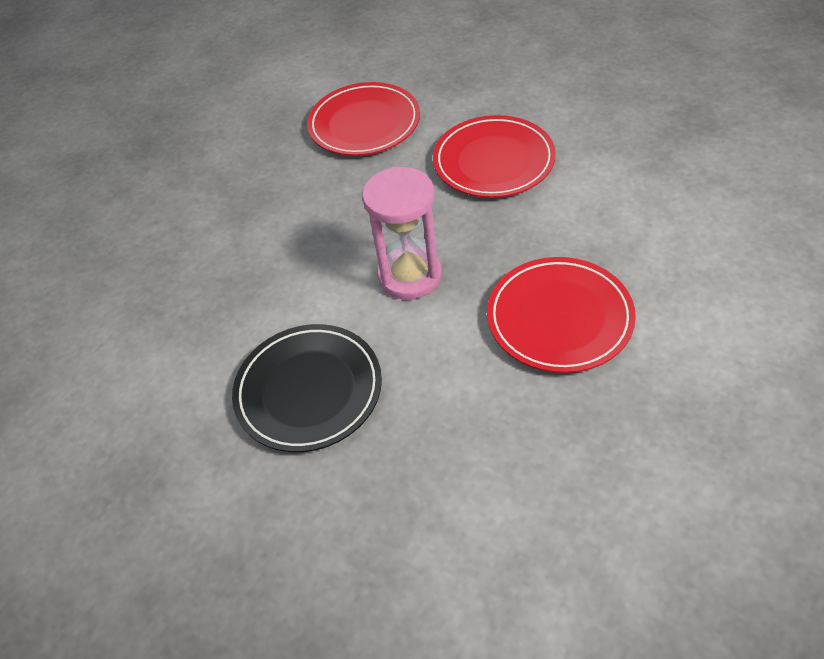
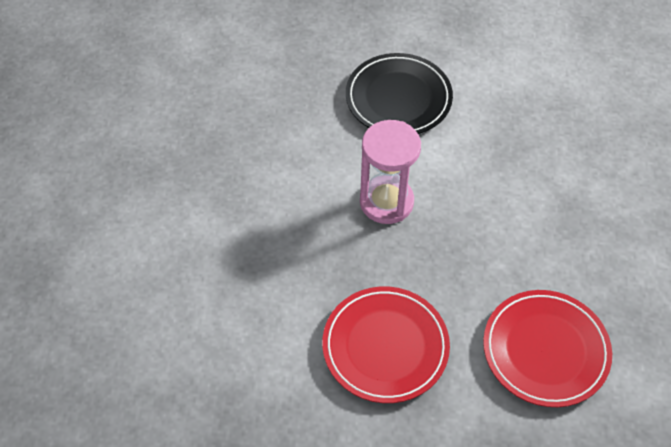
camera: 145 degrees right, 5 degrees up
red plate [487,257,636,373] -> none

